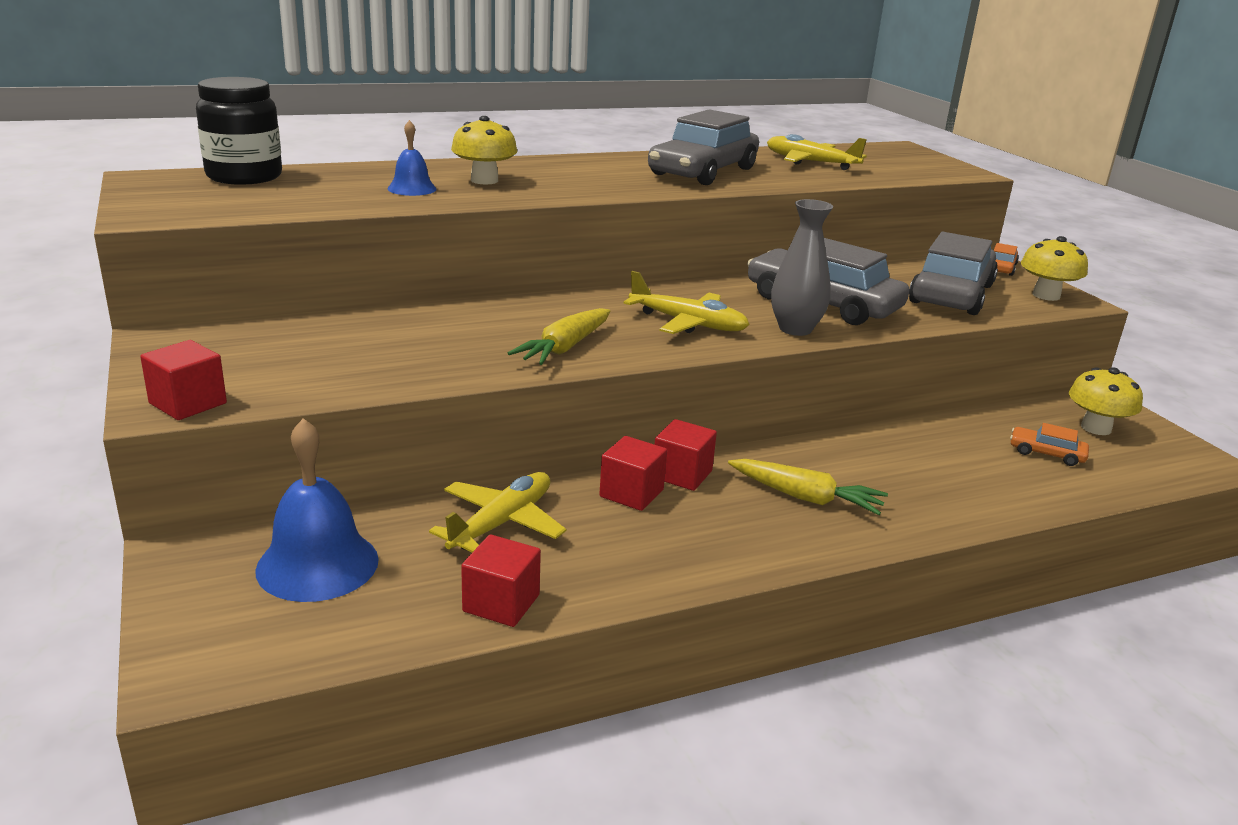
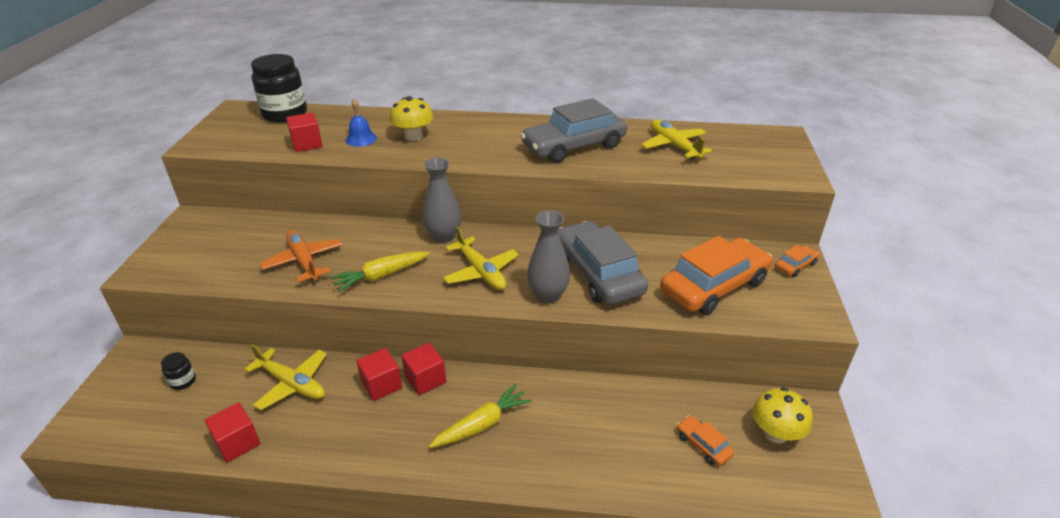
camera: 30 degrees right, 10 degrees up
red cube [140,340,227,420] -> red cube moved to [286,113,323,152]
blue bell [255,418,379,602] -> black jar [161,352,196,390]
yellow plane [429,472,566,552] -> yellow plane turned 60 degrees clockwise [244,344,327,410]
yellow carrot [728,459,888,515] -> yellow carrot turned 90 degrees counterclockwise [429,384,532,448]
grey car [909,232,998,315] -> orange car [660,236,772,315]
yellow mushroom [1021,236,1088,301] -> none
none -> orange plane [260,230,343,282]
none -> grey vase [423,158,461,243]

